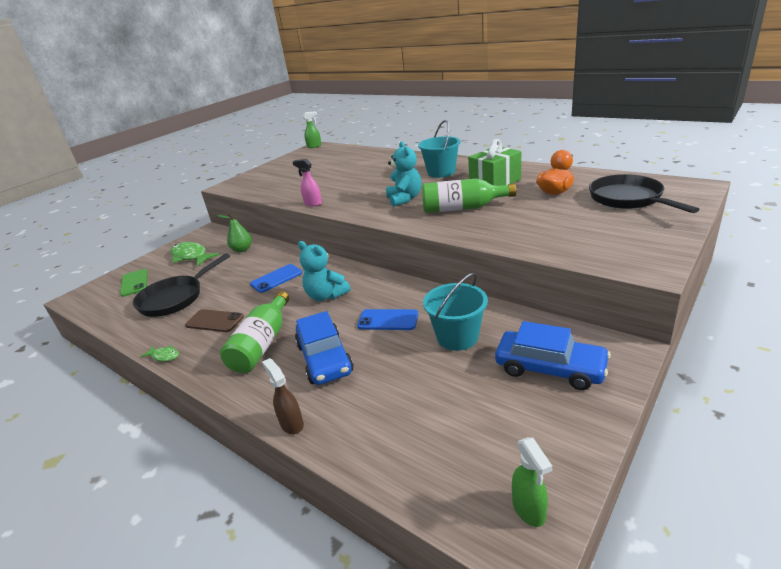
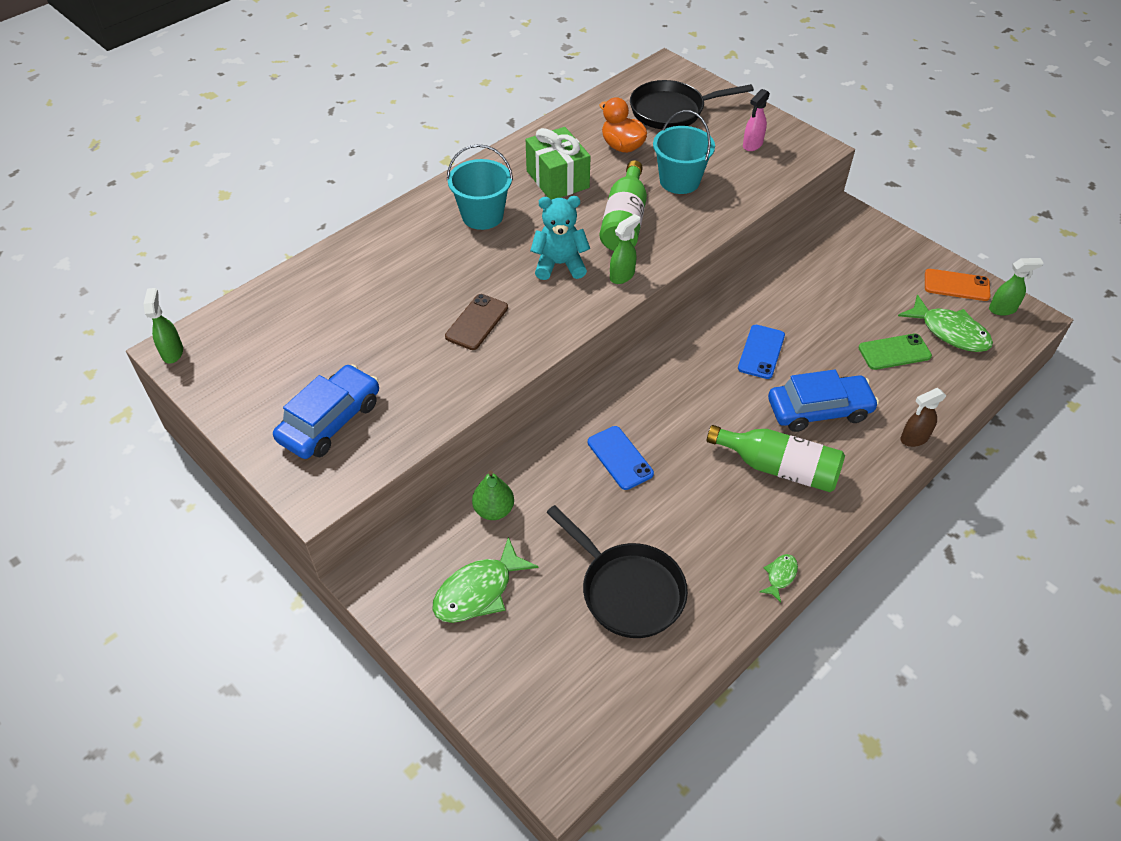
camera: 85 degrees left, 20 degrees up
green phone [120,269,148,297] -> green phone moved to [858,334,932,370]
brown phone [185,309,244,332] -> brown phone moved to [445,294,508,350]
pink spray bottle [293,159,322,206] -> pink spray bottle moved to [743,89,770,151]
turquoise teddy bear [298,241,350,301] -> none
turquoise bucket [423,273,488,351] -> turquoise bucket moved to [653,110,715,194]
blue car [495,321,611,390] -> blue car moved to [273,364,379,459]
none -> green spray bottle [610,214,640,284]
none -> green fish [898,294,993,352]
none -> orange phone [925,269,991,301]

